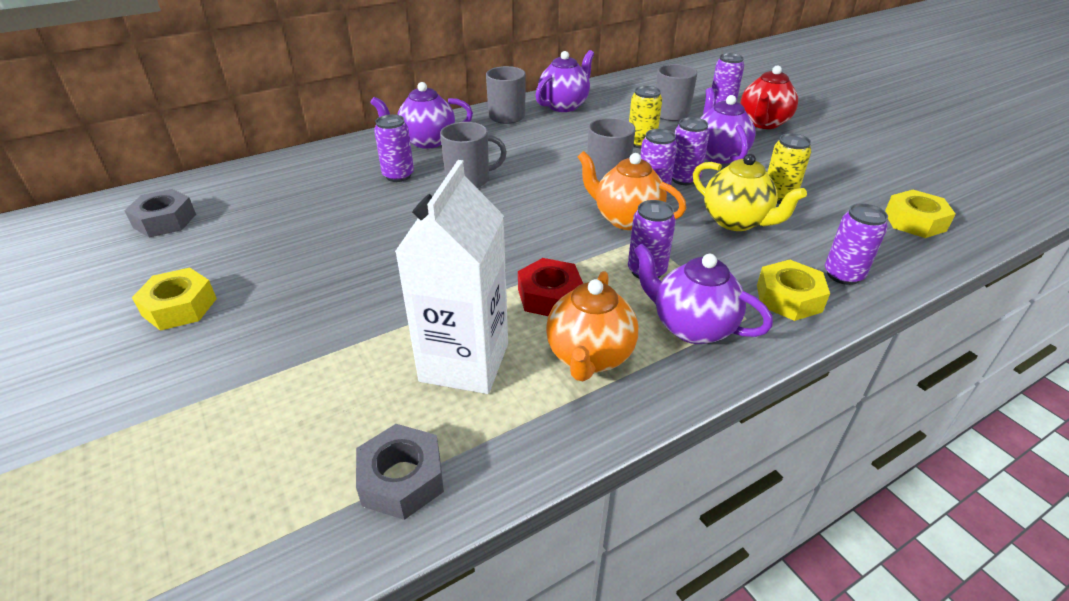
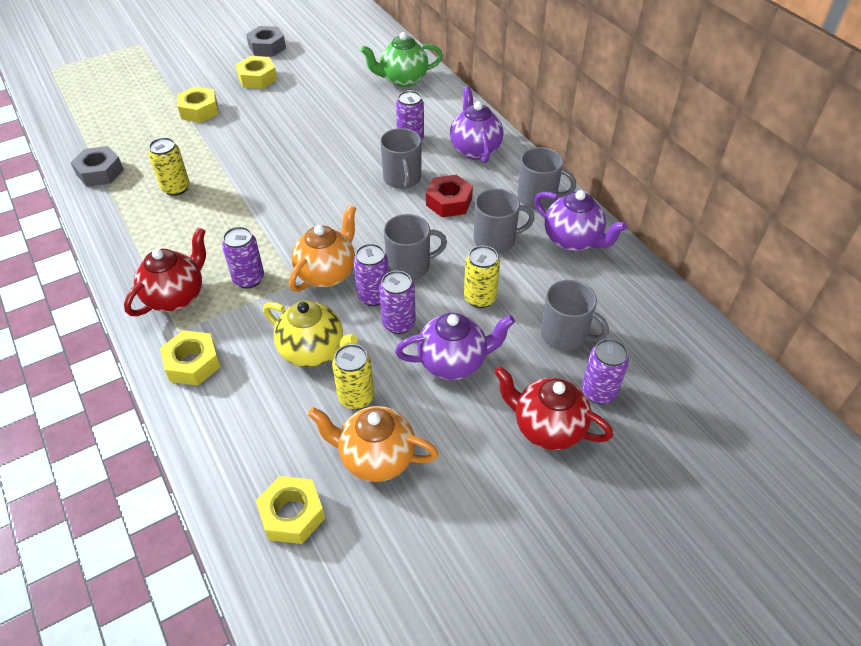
camera: 90 degrees right, 10 degrees up
grey nut [124,189,196,237] -> grey nut moved to [246,26,286,57]
white carton [395,160,508,394] -> yellow can [149,137,190,196]
red nut [518,258,583,316] -> red nut moved to [426,175,473,217]
orange teapot [546,271,638,381] -> orange teapot moved to [308,406,439,482]
purple teapot [634,244,773,344] -> red teapot [124,228,206,316]
yellow teapot [693,154,807,231] -> yellow teapot turned 105 degrees counterclockwise [263,301,358,367]
purple can [825,203,888,285] -> none
none -> yellow nut [177,86,219,123]
none -> green teapot [361,32,443,87]
none -> grey mug [474,189,535,253]

